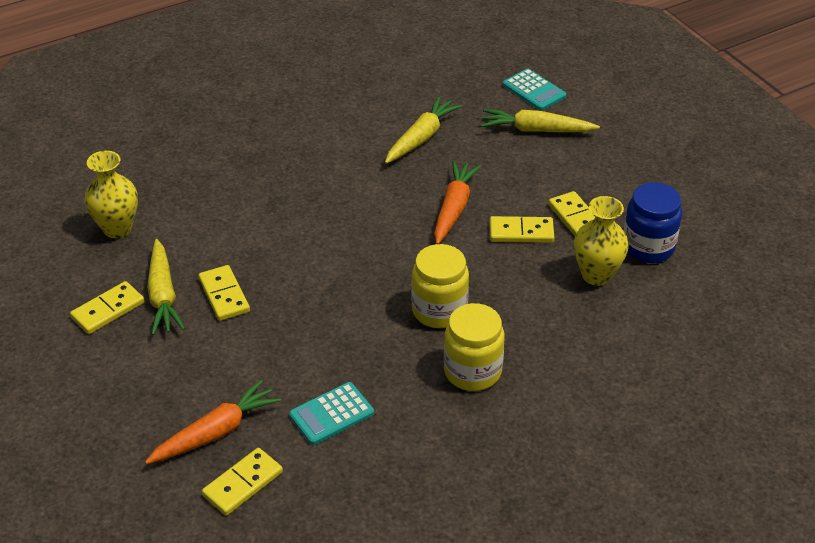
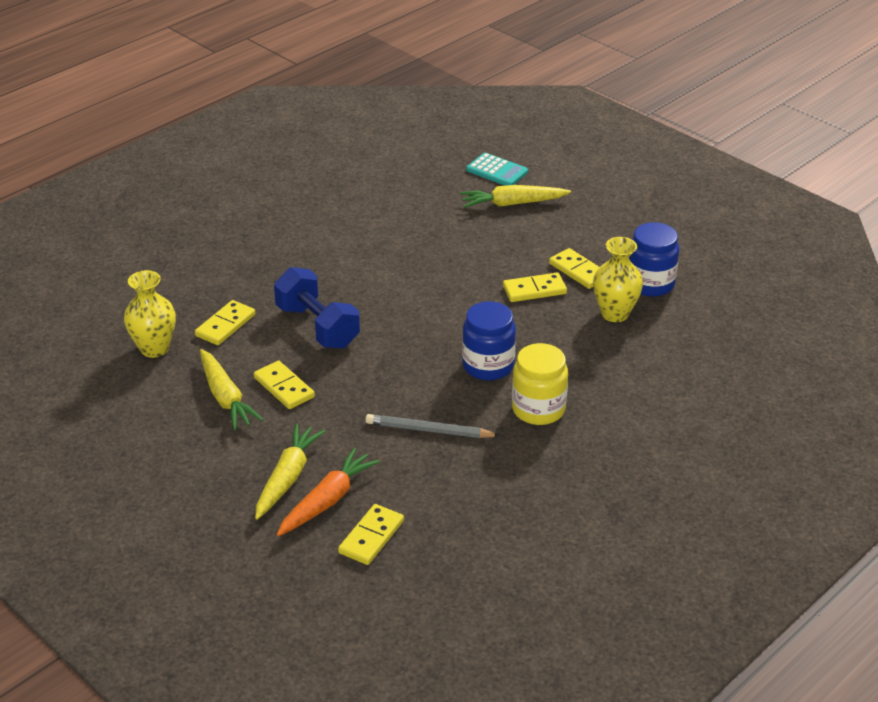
camera: 15 degrees left, 5 degrees down
yellow domino [70,281,145,334] -> yellow domino moved to [195,300,255,345]
turquoise calculator [289,382,374,445] -> none
yellow carrot [385,96,462,164] -> yellow carrot moved to [255,423,325,520]
yellow jar [411,244,469,328] -> blue jar [462,301,516,380]
orange carrot [434,161,481,244] -> none
none -> blue dumbbell [274,267,360,349]
none -> grey pencil [365,414,501,438]

